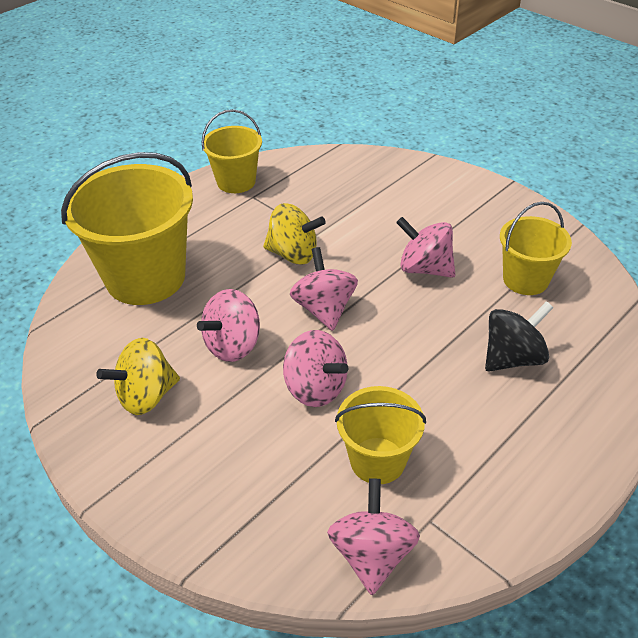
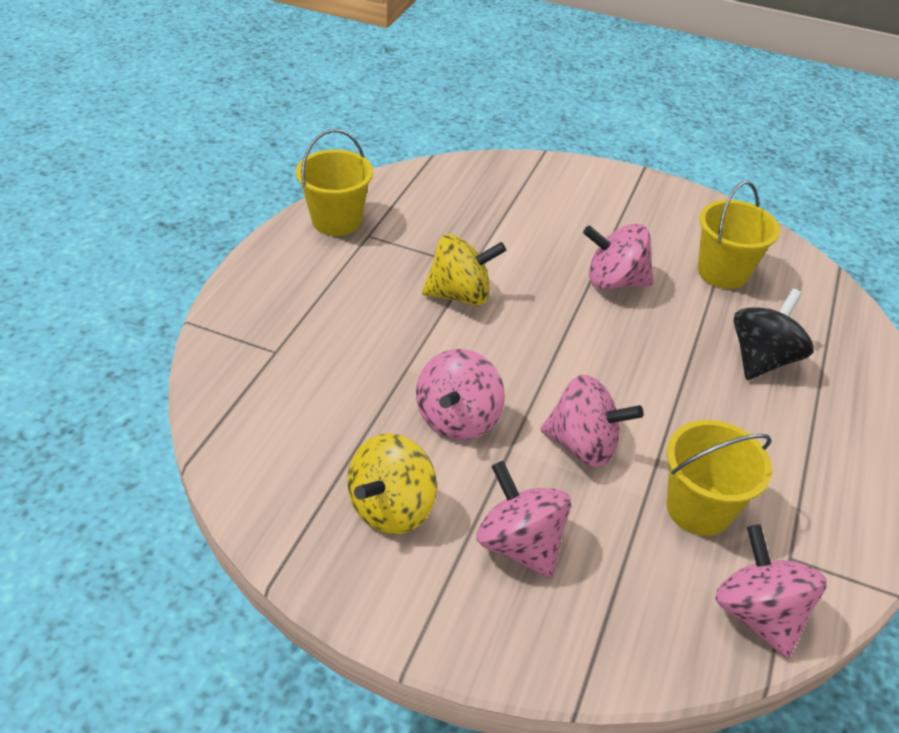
camera: 25 degrees left, 0 degrees up
yellow bucket [61,152,193,305] -> none
pink spinning top [290,247,358,331] -> pink spinning top moved to [476,461,571,579]

